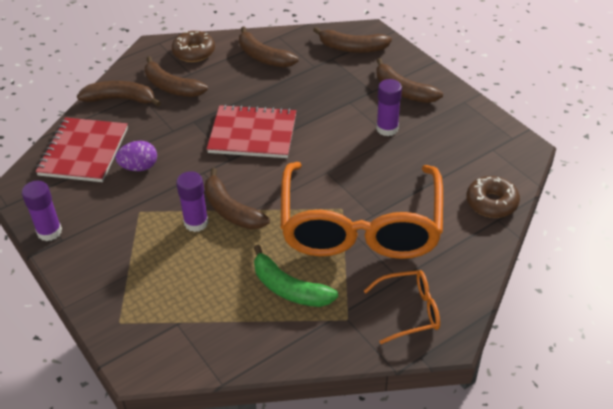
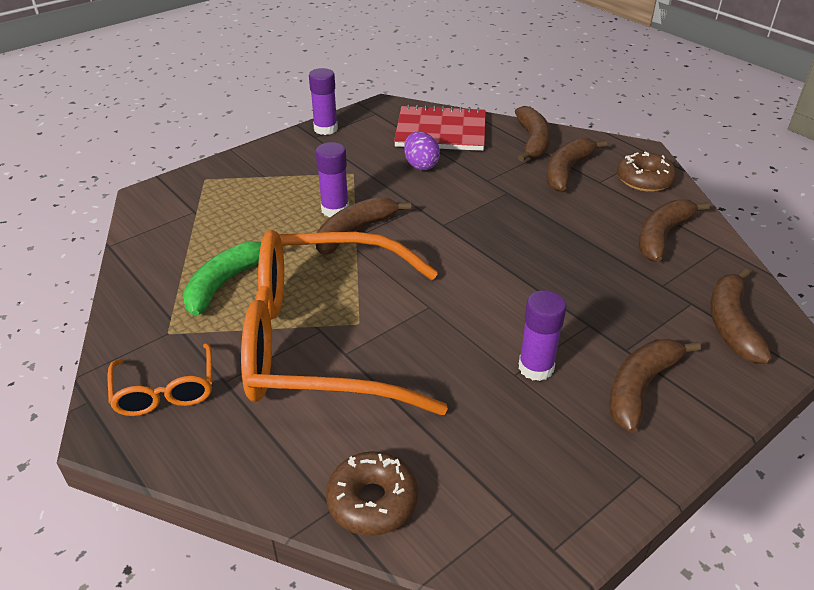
camera: 85 degrees right, 5 degrees down
red notebook [207,104,296,158] -> none

